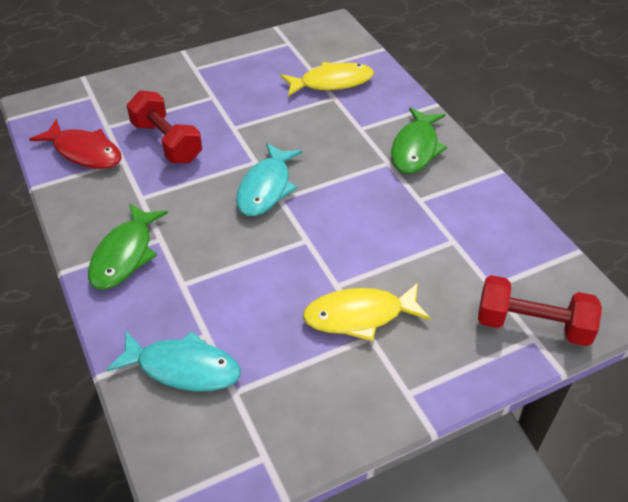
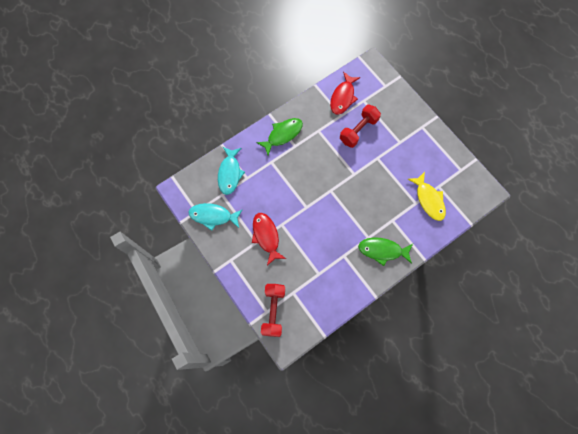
camera: 80 degrees right, 25 degrees up
green fish [88,203,168,289] -> green fish turned 135 degrees clockwise [256,118,303,155]
turquoise fish [236,143,302,216] -> turquoise fish moved to [188,203,243,231]
yellow fish [303,283,431,341] -> red fish [252,213,286,265]

